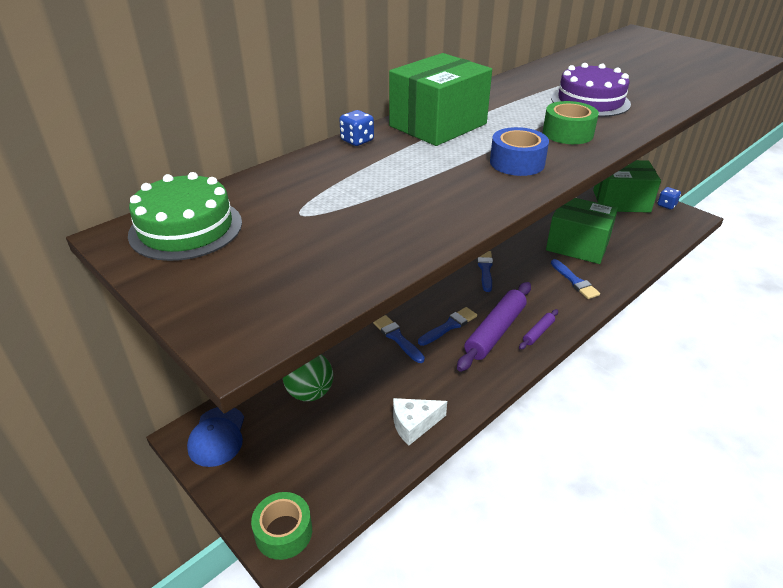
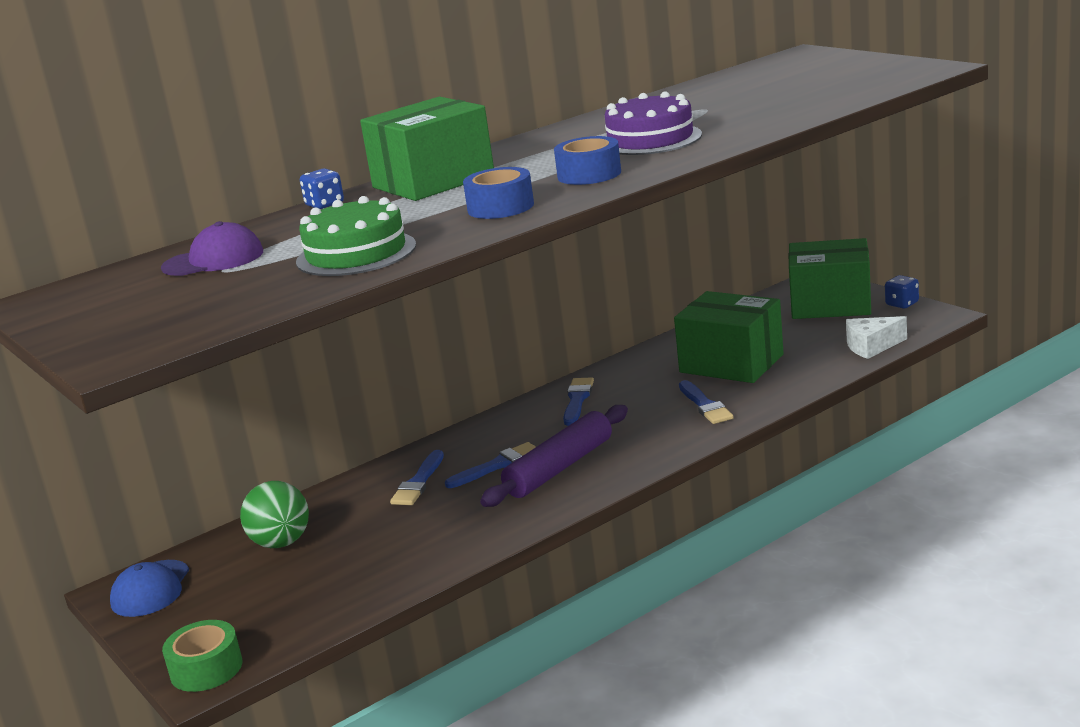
camera: 10 degrees right, 15 degrees down
green cake [128,172,242,261] -> green cake moved to [296,196,416,276]
blue brush [373,315,425,363] -> blue brush turned 135 degrees counterclockwise [390,450,444,505]
white cheese [393,398,447,446] -> white cheese moved to [846,316,907,359]
purple rolling pin [519,309,558,350] -> none
green tape [543,101,599,144] -> blue tape [554,136,621,185]
none -> purple cap [161,221,263,276]

